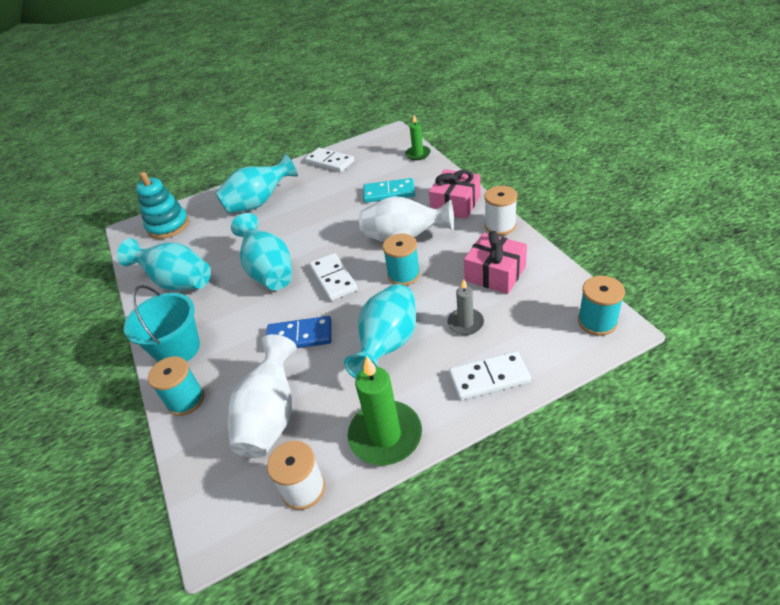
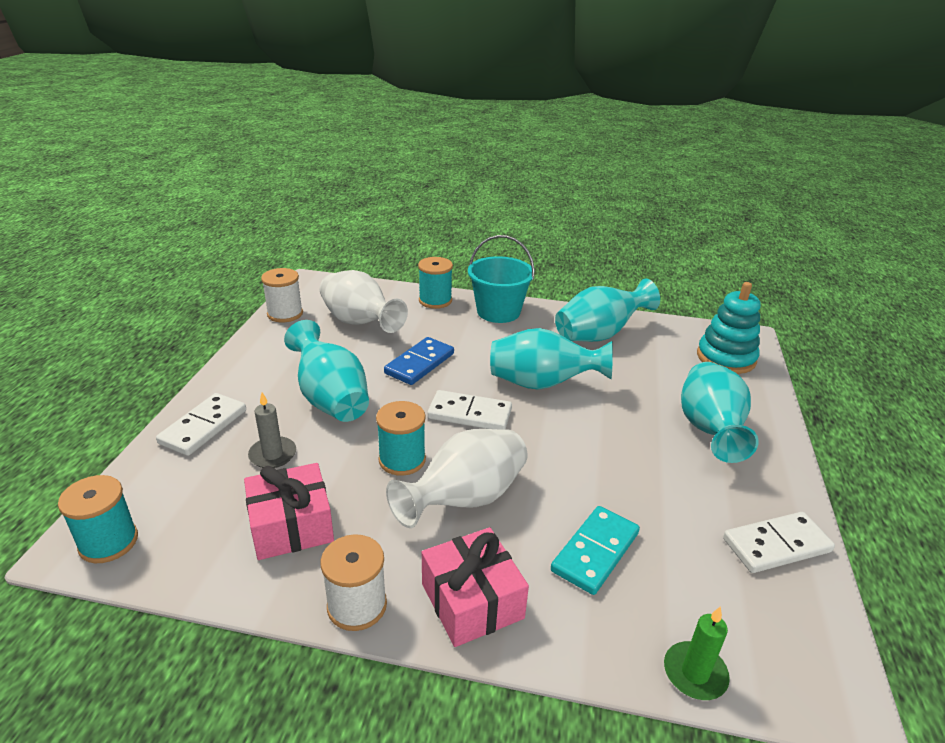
camera: 120 degrees right, 10 degrees down
green candle [348,356,422,465] -> none

